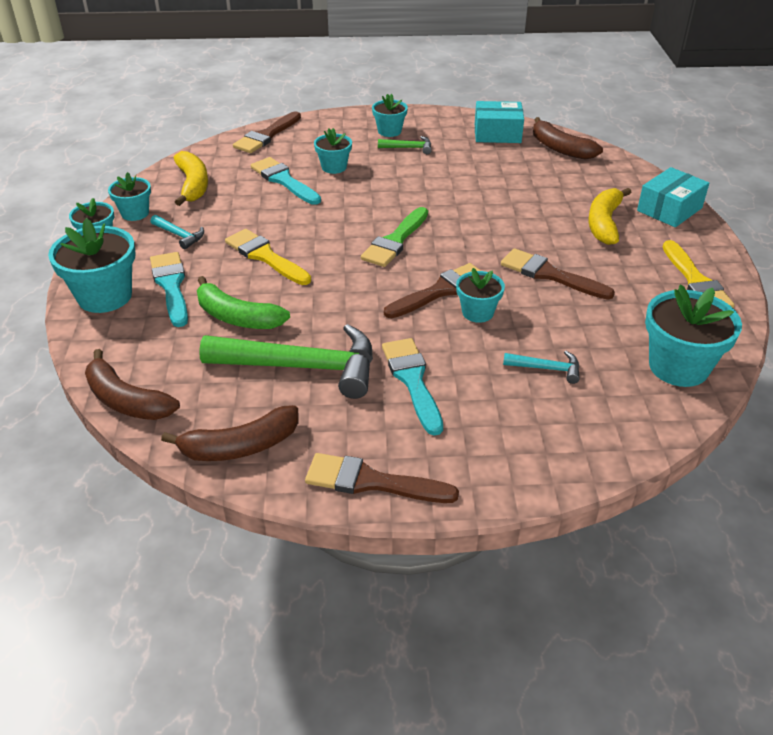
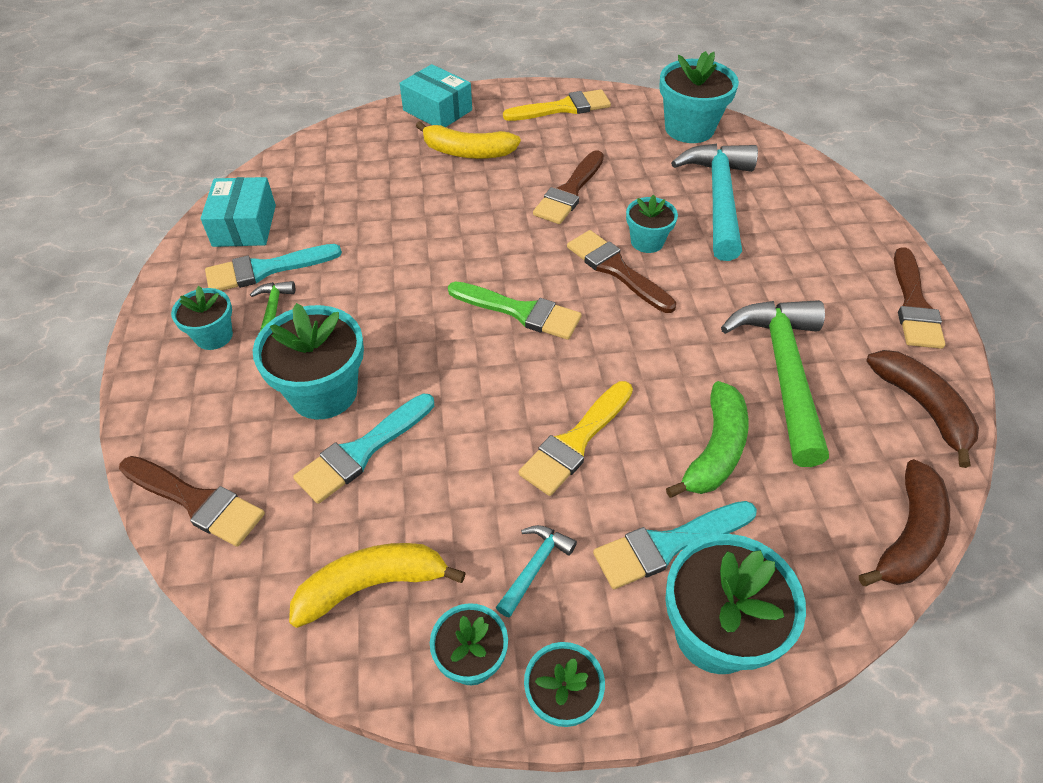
camera: 95 degrees left, 10 degrees up
turquoise flower pot [314,128,352,174] -> turquoise flower pot [253,303,364,419], size x1.72
turquoise brush [382,338,443,436] -> turquoise brush moved to [205,244,342,291]
turquoise hammer [503,351,580,384] -> turquoise hammer [671,144,758,261], size x2.27
brown banana [533,117,603,160] -> none

